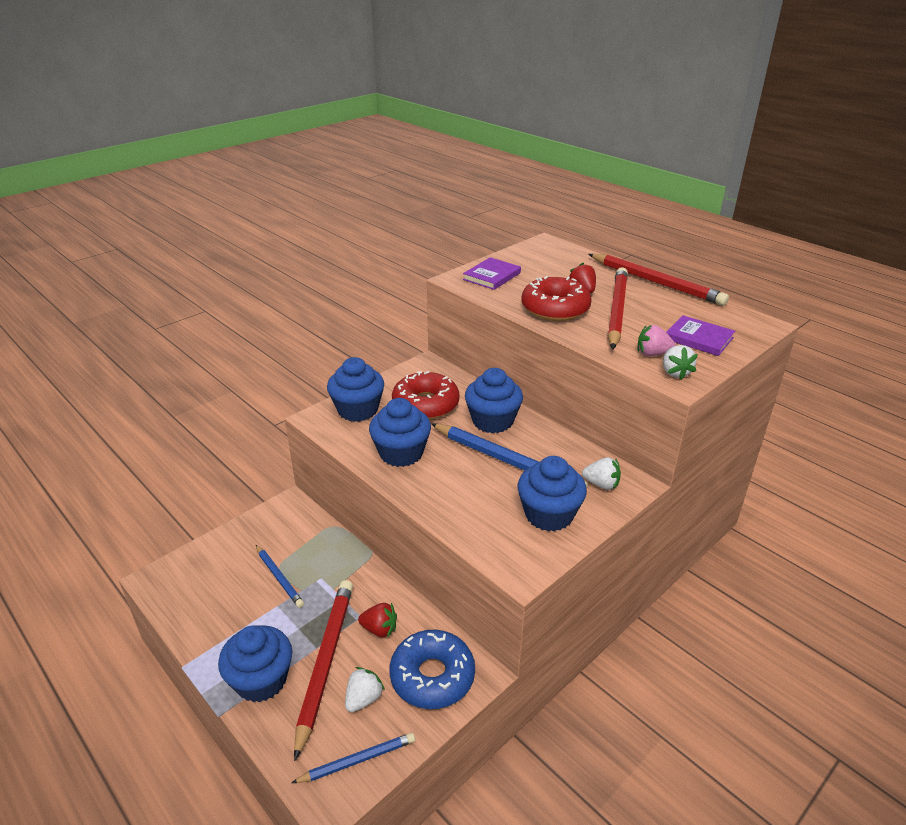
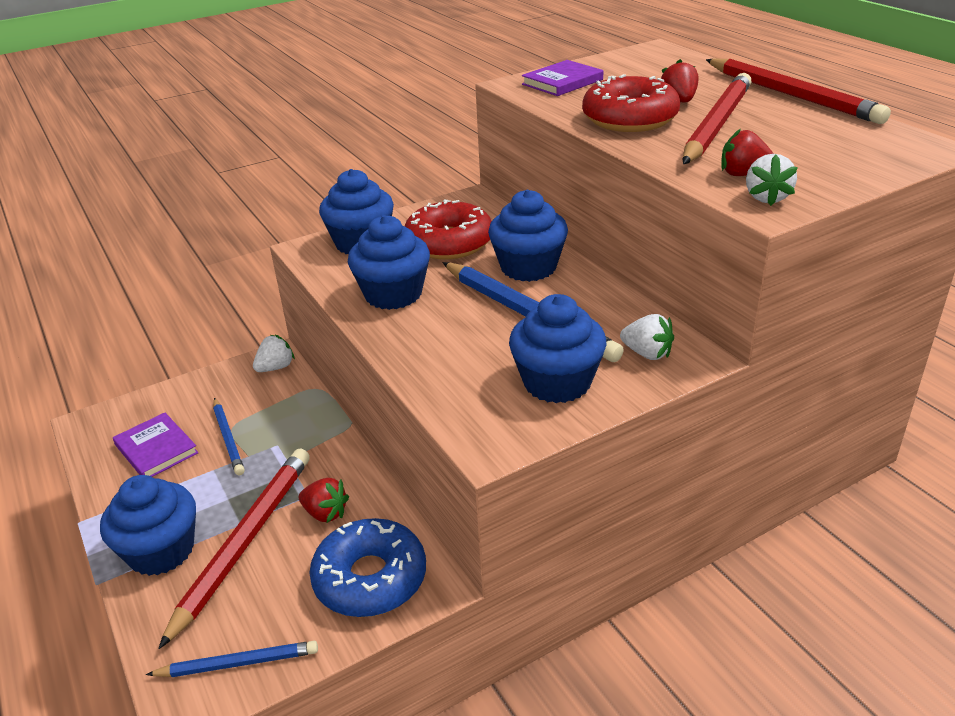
camera: 15 degrees right, 0 degrees up
white strawberry [345,667,385,712] -> white strawberry moved to [253,335,295,372]
pink strawberry [638,325,676,356] -> red strawberry [721,129,774,176]
purple book [666,315,735,356] -> purple book moved to [113,412,198,477]

